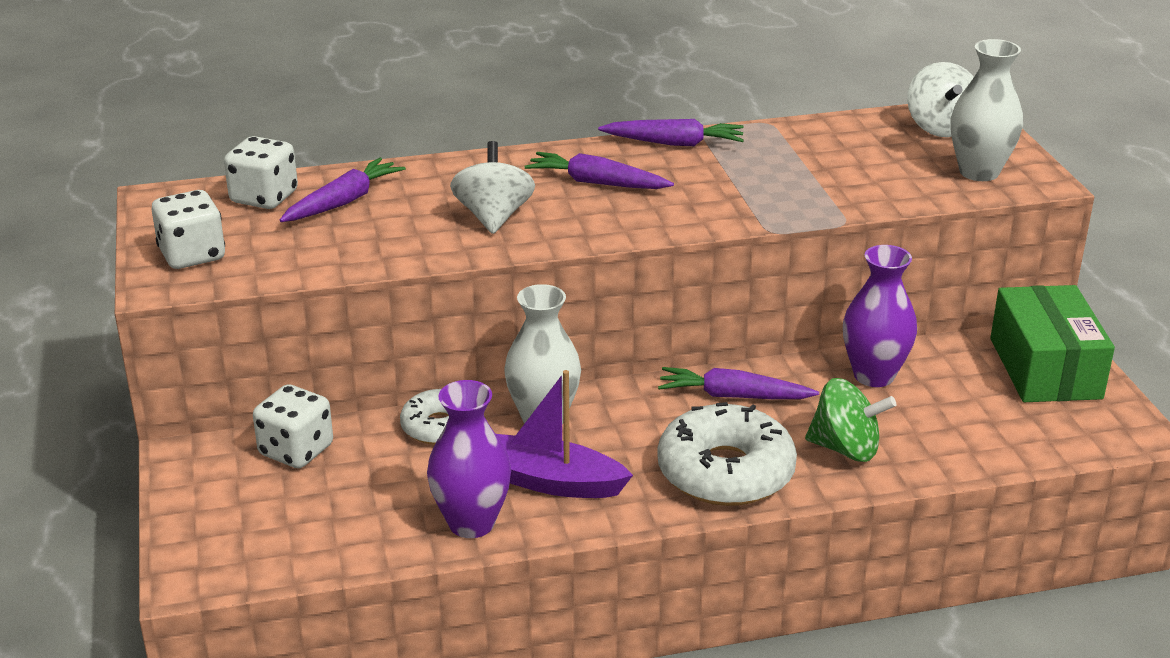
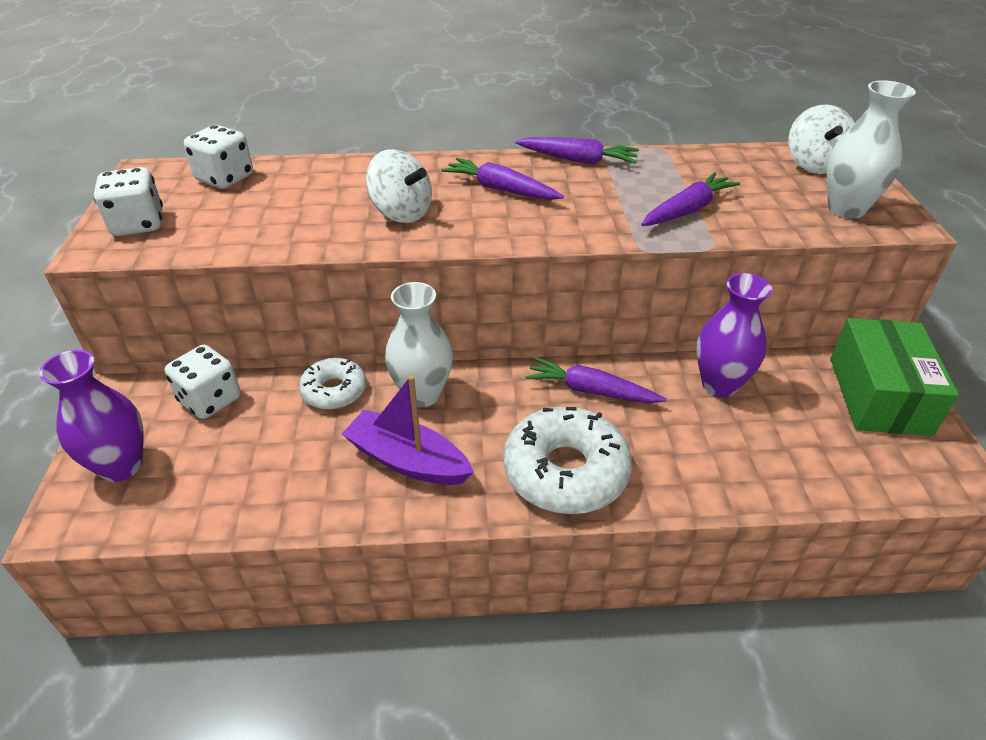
camera: 10 degrees right, 10 degrees up
purple carrot [280,158,406,222] -> purple carrot moved to [641,172,740,226]
purple vase [427,380,511,538] -> purple vase moved to [39,350,144,482]
white spinning top [450,141,535,234] -> white spinning top turned 120 degrees clockwise [366,149,432,223]
green spinning top [805,378,896,462] -> none

